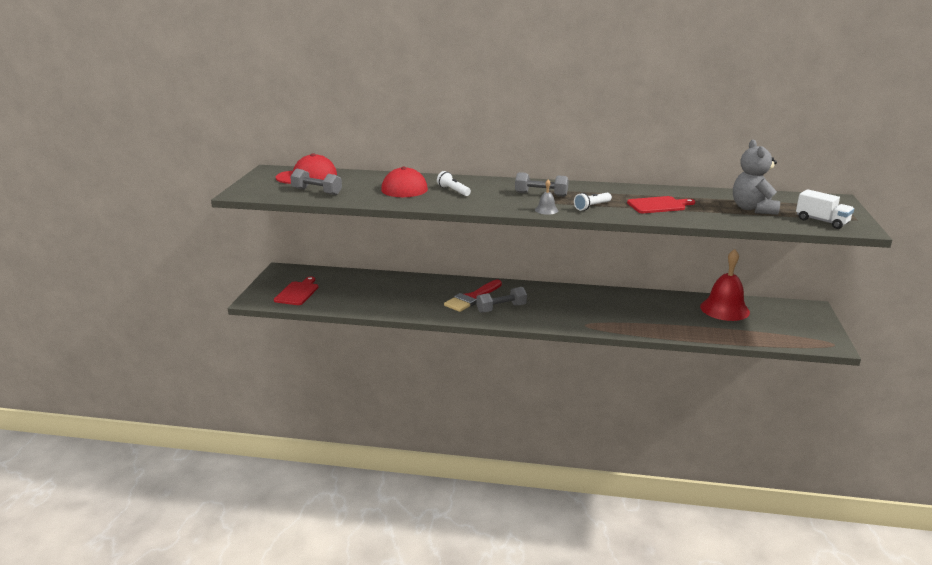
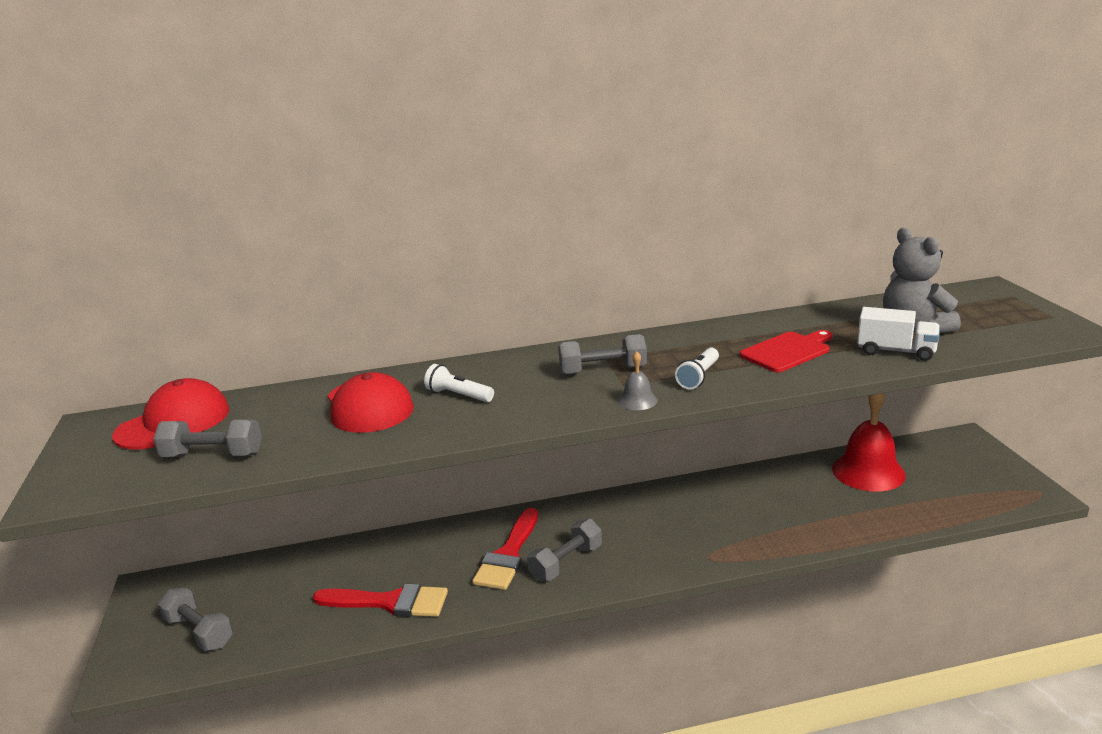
camera: 20 degrees left, 0 degrees up
red cutting board [274,276,319,305] -> grey dumbbell [158,588,233,651]
white truck [796,189,854,229] -> white truck moved to [857,307,940,361]
none -> red brush [313,584,448,617]

